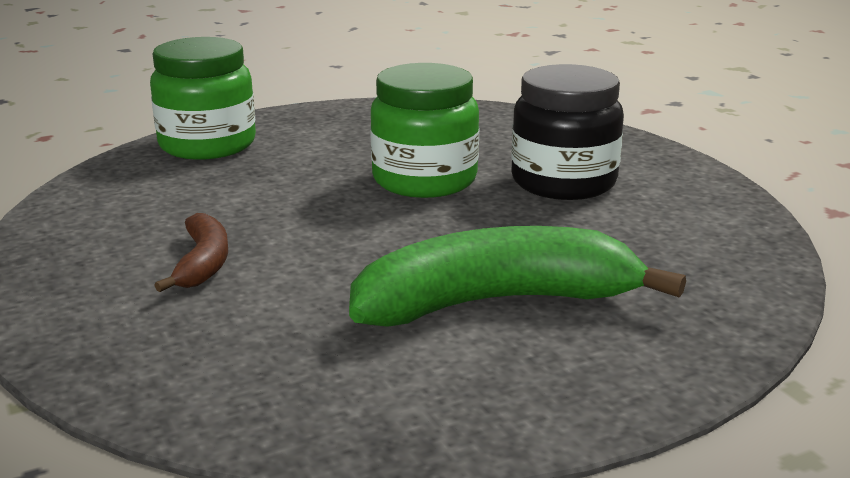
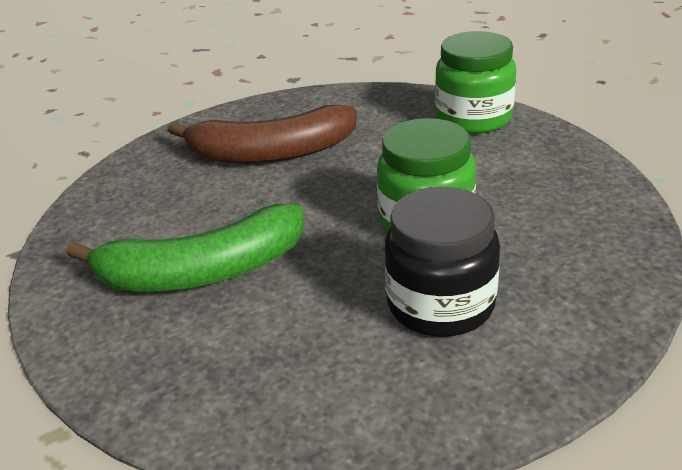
camera: 90 degrees right, 10 degrees up
brown banana [154,213,228,292] -> brown banana [168,105,357,164], size x2.03
green banana [349,226,686,327] -> green banana turned 90 degrees clockwise [66,204,304,291]

